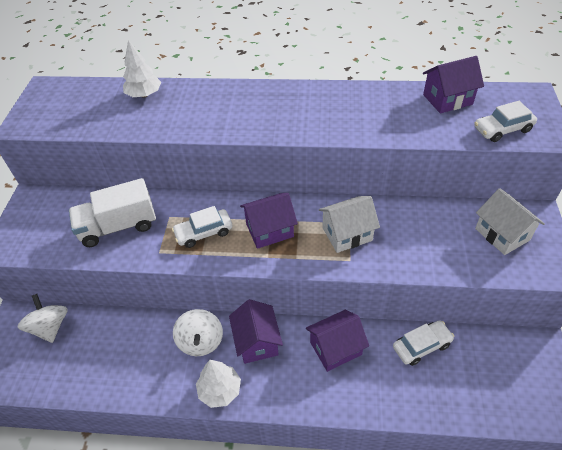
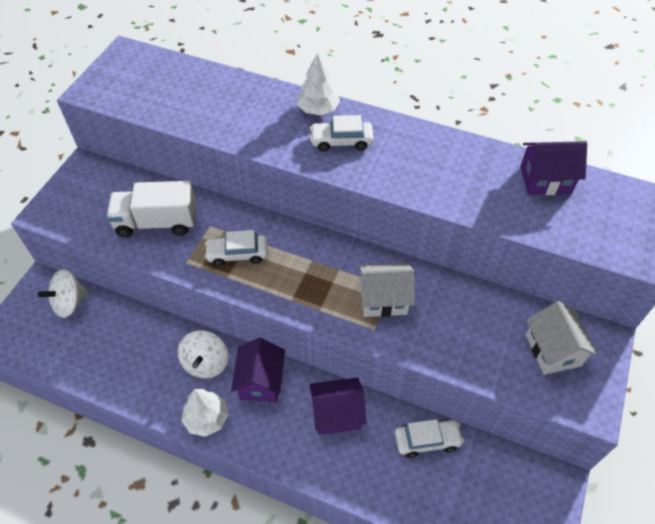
camera: 15 degrees right, 5 degrees up
white spinning top [17,294,68,343] -> white spinning top turned 120 degrees counterclockwise [38,269,88,318]
white tree [123,40,161,98] -> white tree moved to [297,53,340,115]
purple house [240,193,298,249] -> none
white car [474,101,537,142] -> white car moved to [310,115,373,152]

